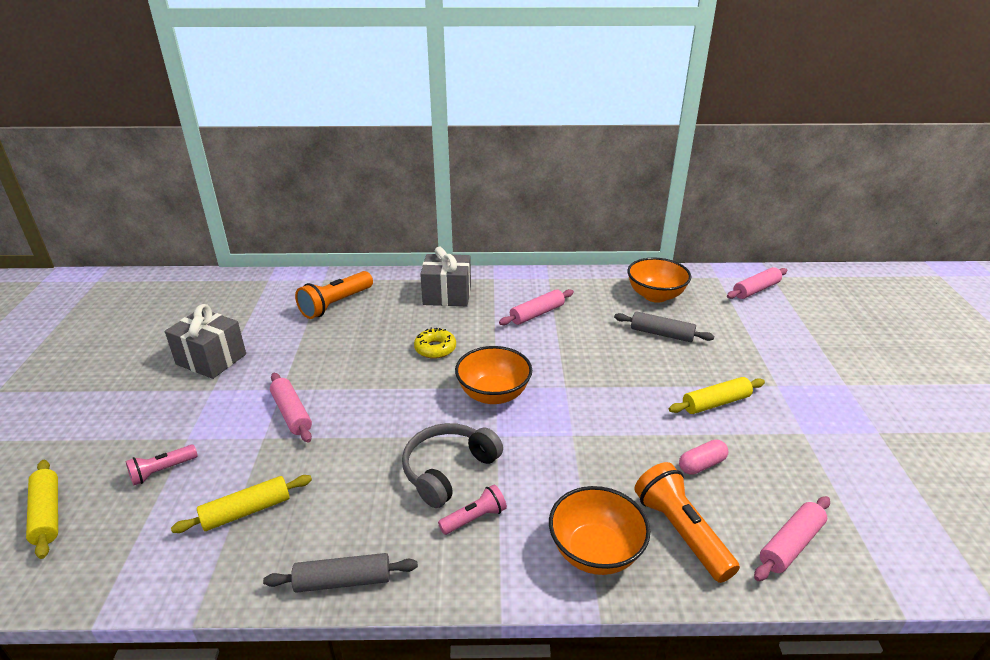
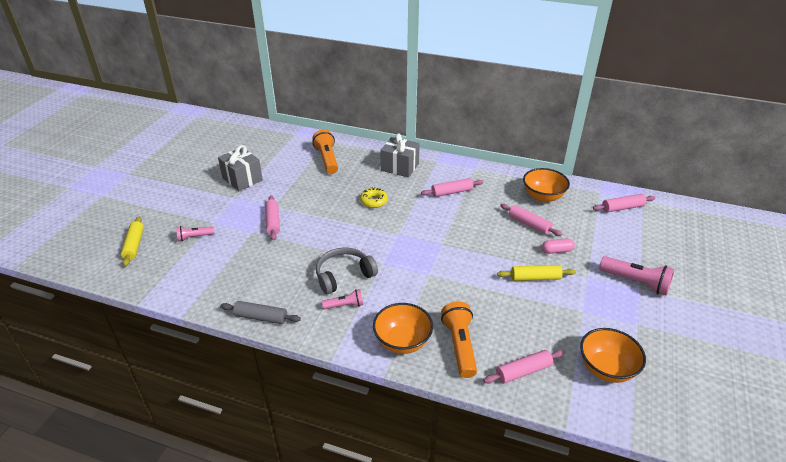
camera: 20 degrees right, 5 degrees up
yellow rolling pin [171,475,312,533] -> none
orange flashlight [295,271,373,319] -> orange flashlight turned 105 degrees clockwise [312,130,338,174]
orange bowl [455,346,532,404] -> orange bowl moved to [580,328,646,383]
grey rolling pin [614,311,714,342] -> pink rolling pin [500,204,562,236]
pink capsule [679,440,728,475] -> pink capsule moved to [542,238,575,254]
none -> pink flashlight [599,256,674,295]

